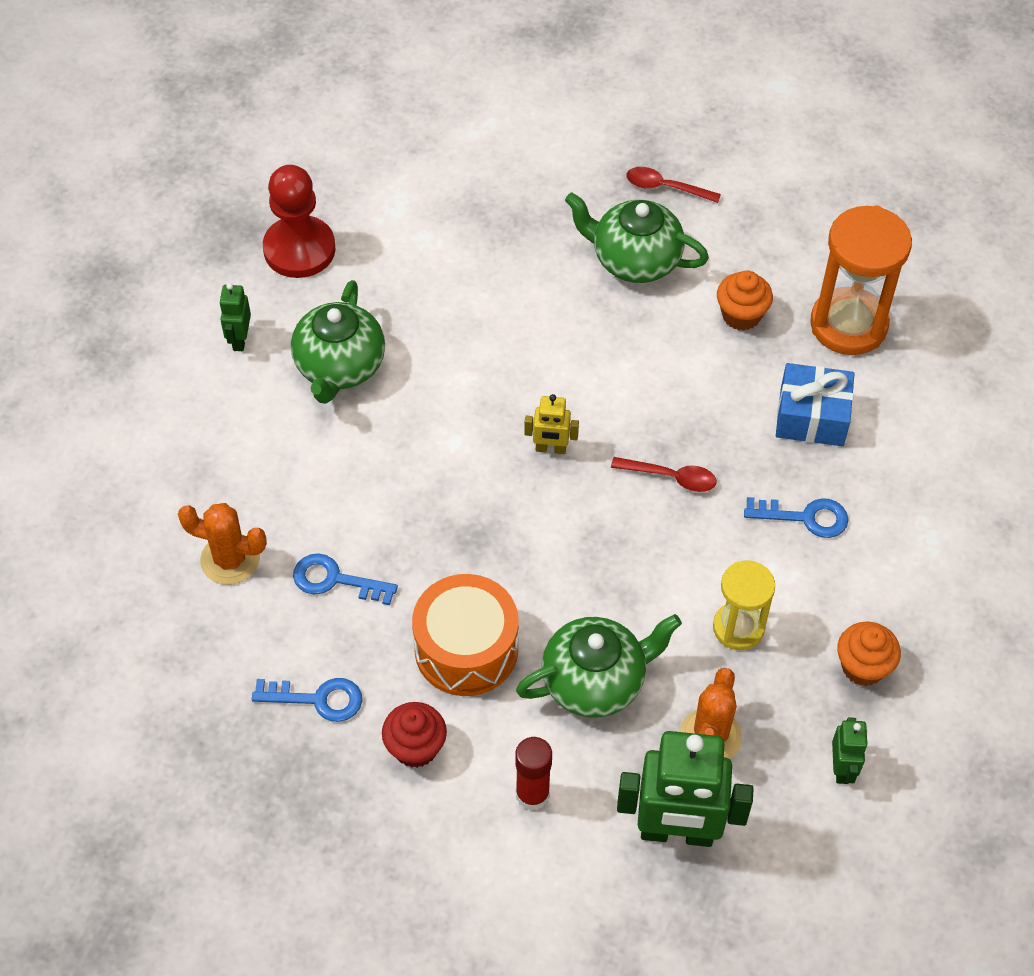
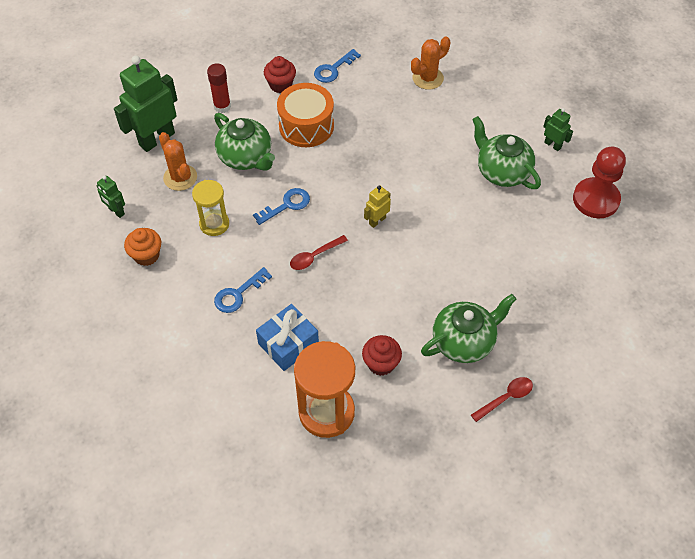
camera: 130 degrees right, 0 degrees up
blue key [293,553,398,605] -> blue key moved to [253,188,310,225]
green teapot [516,614,682,718] -> green teapot turned 60 degrees counterclockwise [214,113,275,171]
orange cupcake [717,271,773,331] -> red cupcake [362,335,402,376]

